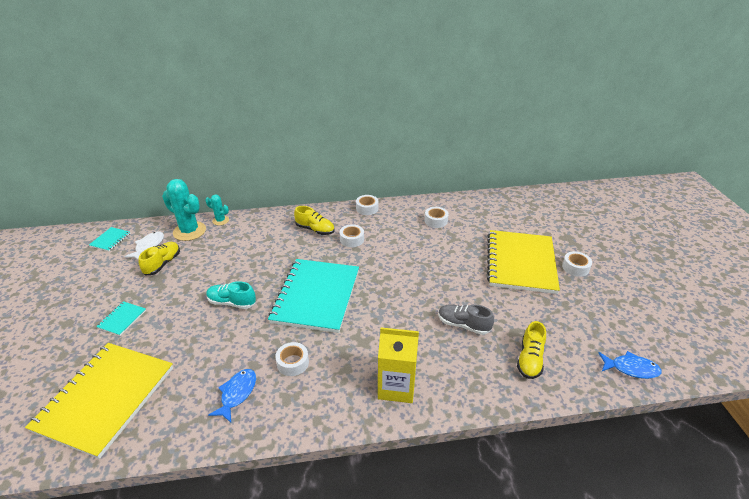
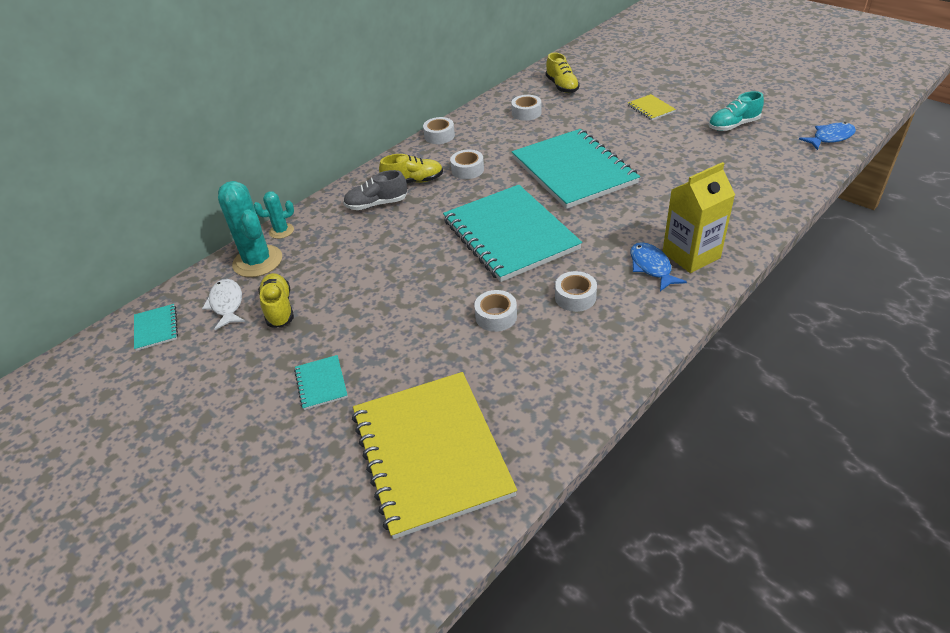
camera: 35 degrees left, 5 degrees up
turquoise cactus [162,179,206,241] -> turquoise cactus turned 60 degrees clockwise [218,181,282,277]
turquoise shoe [206,281,256,309] -> turquoise shoe moved to [709,91,764,131]
blue fish [208,369,256,423] -> blue fish moved to [630,242,687,291]
grey shoe [438,304,494,335] -> grey shoe moved to [343,170,407,210]
yellow notebook [487,230,560,294] -> yellow notebook [628,94,676,120], size x0.40
yellow shoe [517,321,546,379] -> yellow shoe moved to [545,53,580,93]
white tape [562,251,592,277] -> white tape moved to [474,290,517,332]
none -> turquoise notebook [512,129,640,209]

